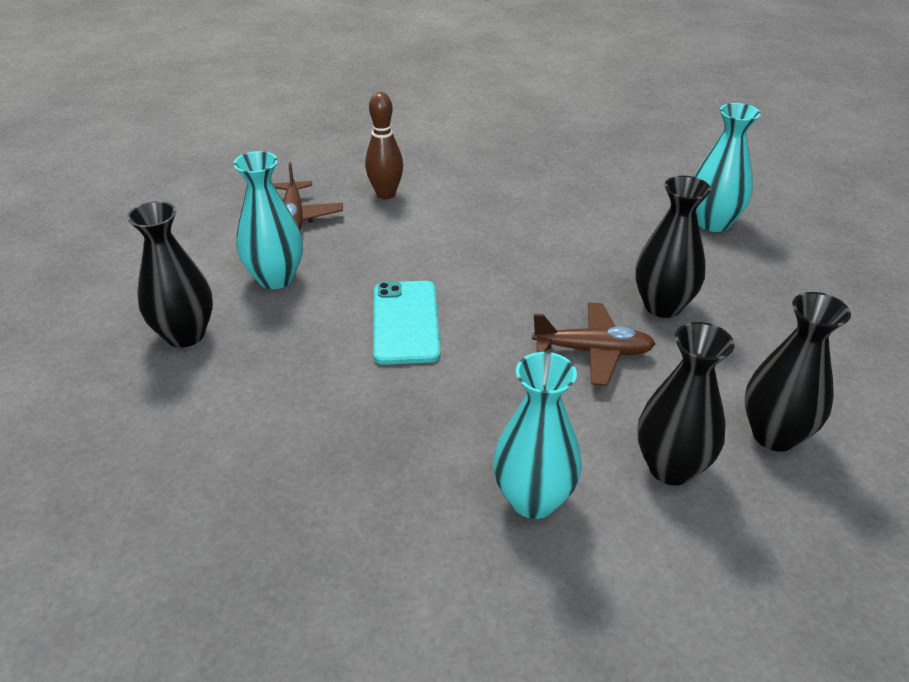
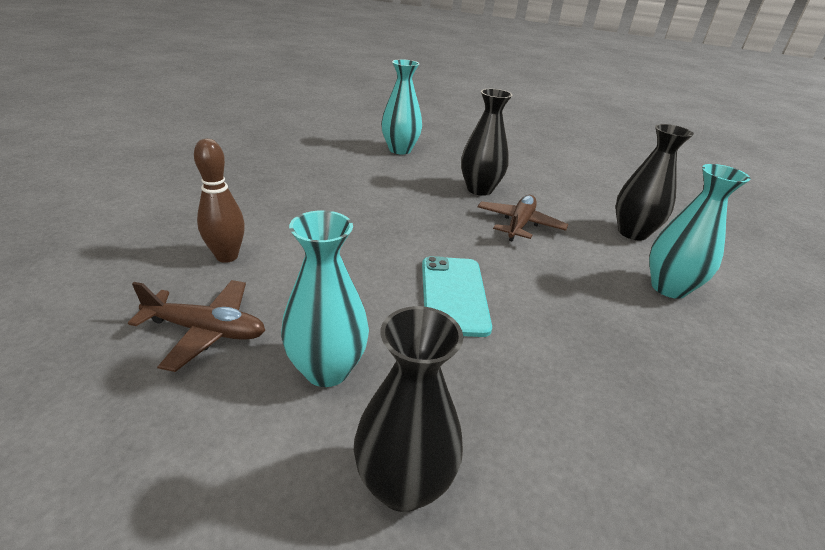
camera: 75 degrees left, 5 degrees down
turquoise phone [373,281,440,365] -> turquoise phone turned 75 degrees clockwise [422,256,492,337]
black vase [745,292,851,452] -> none

